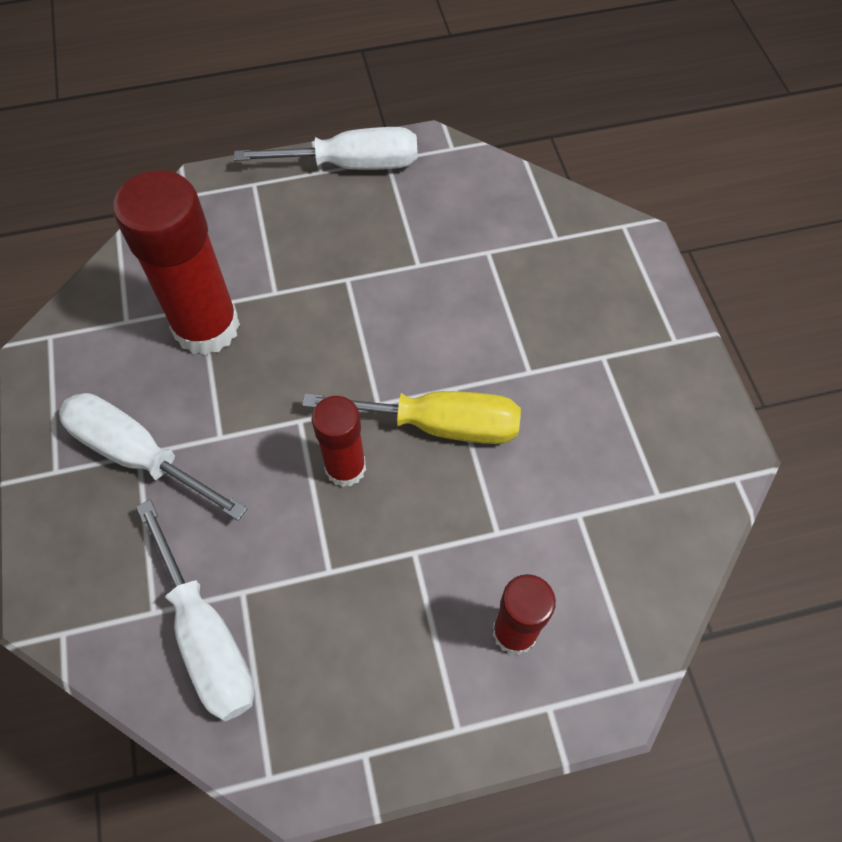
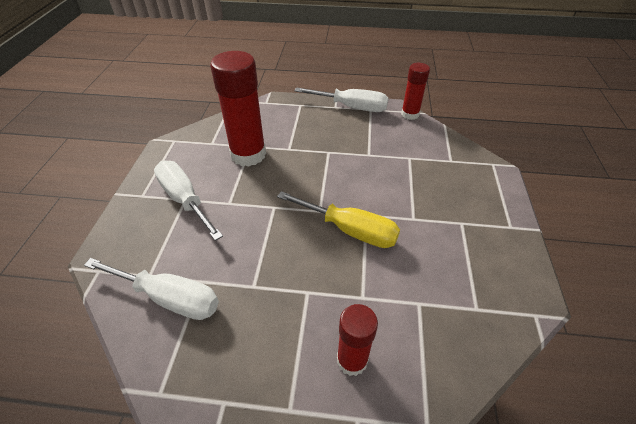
camera: 20 degrees right, 15 degrees down
white screwdriver [136,500,255,721] -> white screwdriver turned 60 degrees counterclockwise [84,258,219,320]
red glue stick [312,396,366,487] -> red glue stick moved to [401,63,430,120]

